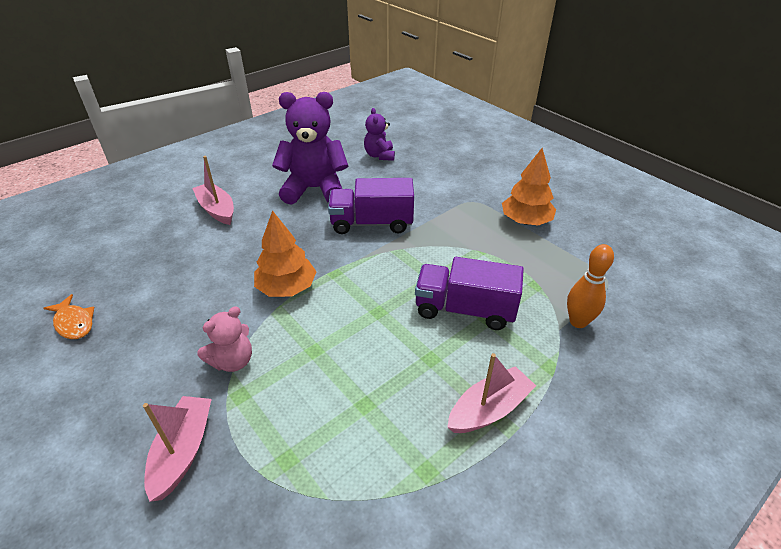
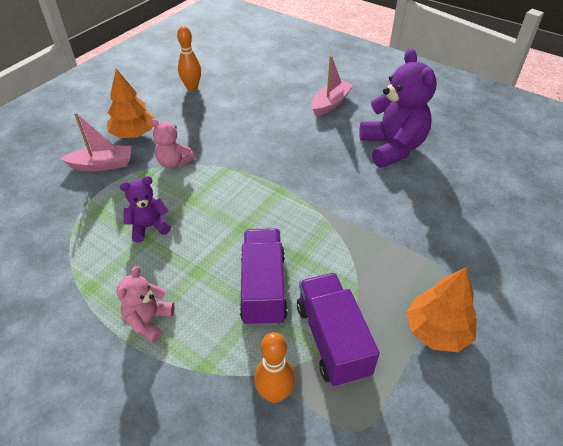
camera: 75 degrees right, 5 degrees up
orange fish [43,294,94,339] -> orange bowling pin [177,26,201,91]
orange tree [254,210,317,297] -> orange tree moved to [107,69,155,138]
purple truck [328,178,414,234] -> purple truck moved to [297,273,380,387]
purple teddy bear [364,108,395,161] -> purple teddy bear moved to [120,176,171,243]
pink boat [447,353,536,433] -> pink teddy bear [117,266,174,343]

